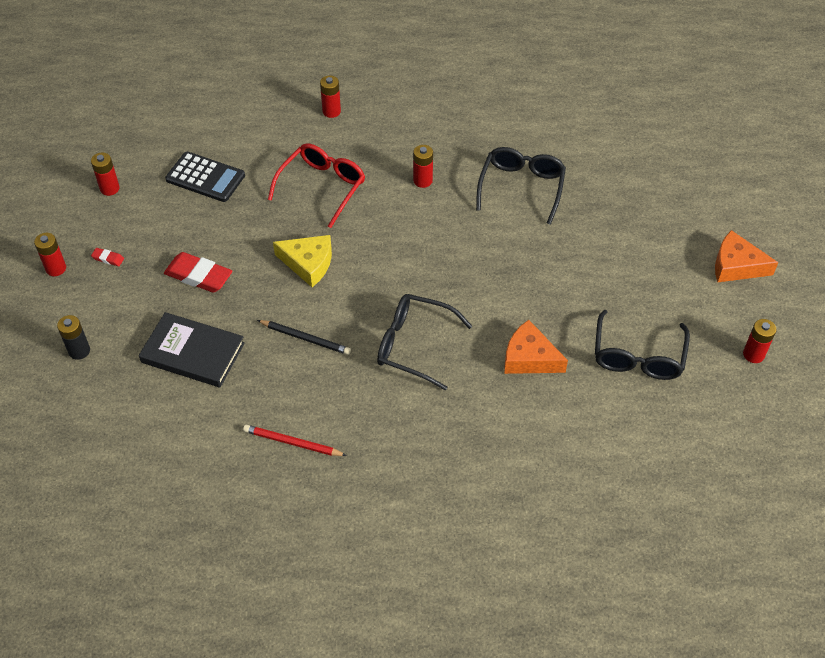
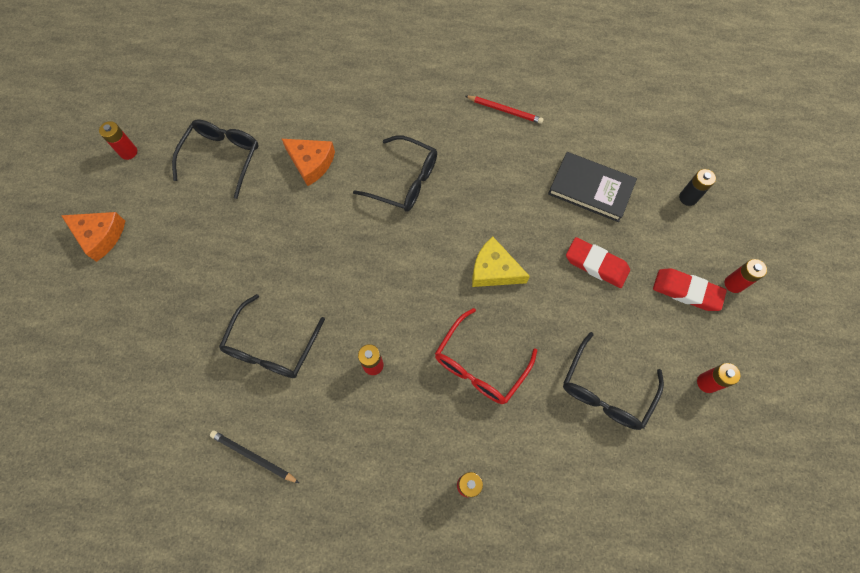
camera: 175 degrees left, 15 degrees up
red eraser [91,248,124,266] -> red eraser [653,268,727,311], size x2.20
black calculator [165,152,245,202] -> black glasses [563,332,664,430]
black pencil [257,320,351,355] -> black pencil moved to [210,430,299,483]

